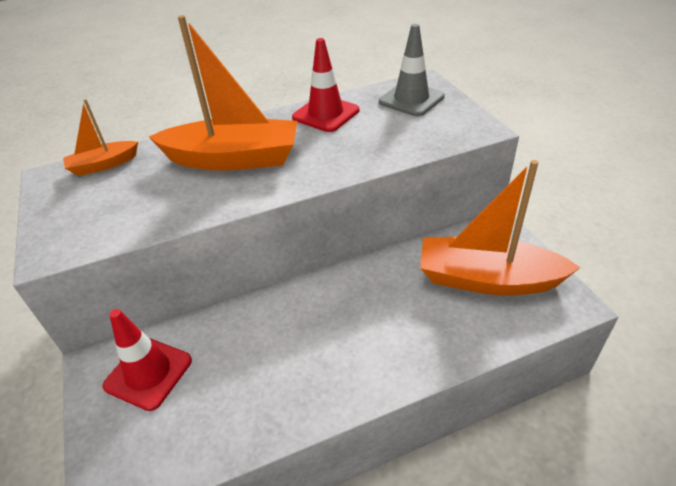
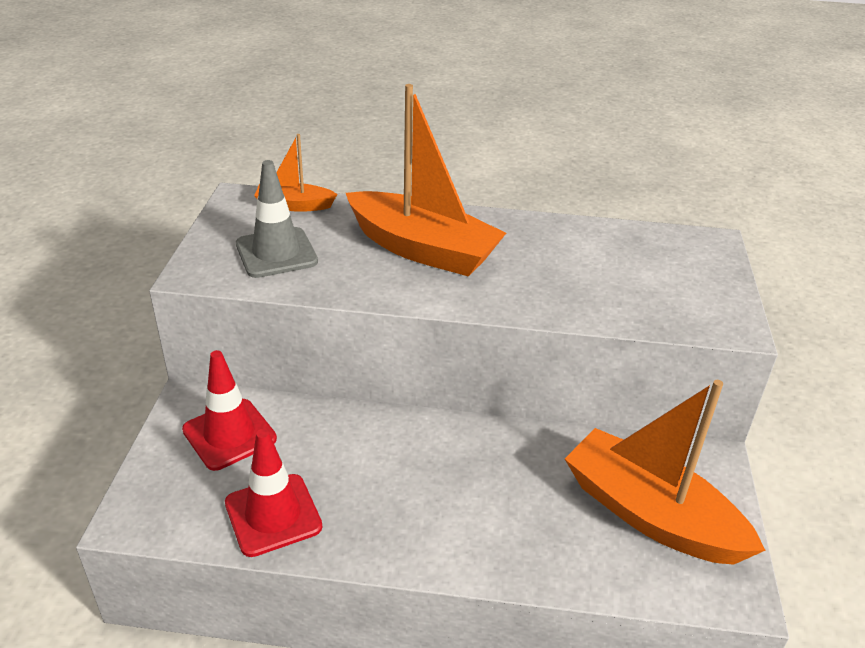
camera: 25 degrees right, 5 degrees down
red traffic cone [292,38,359,132] -> red traffic cone moved to [225,429,322,557]
grey traffic cone [379,24,445,116] -> grey traffic cone moved to [236,160,318,278]

